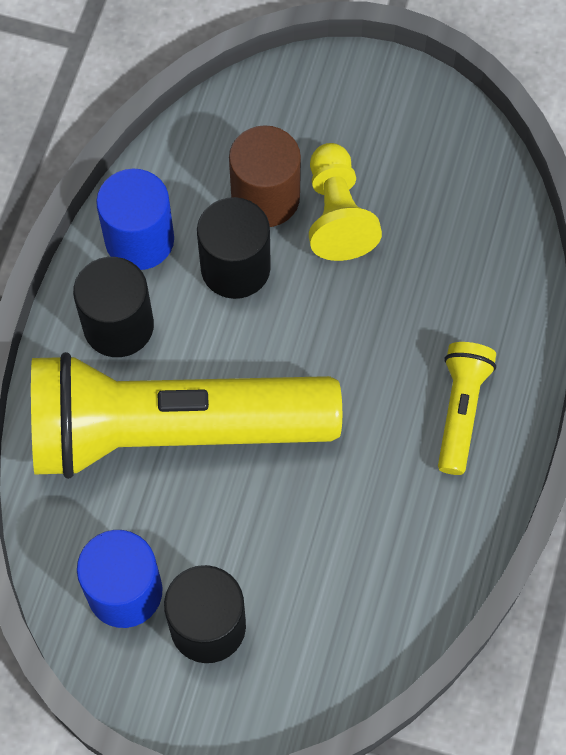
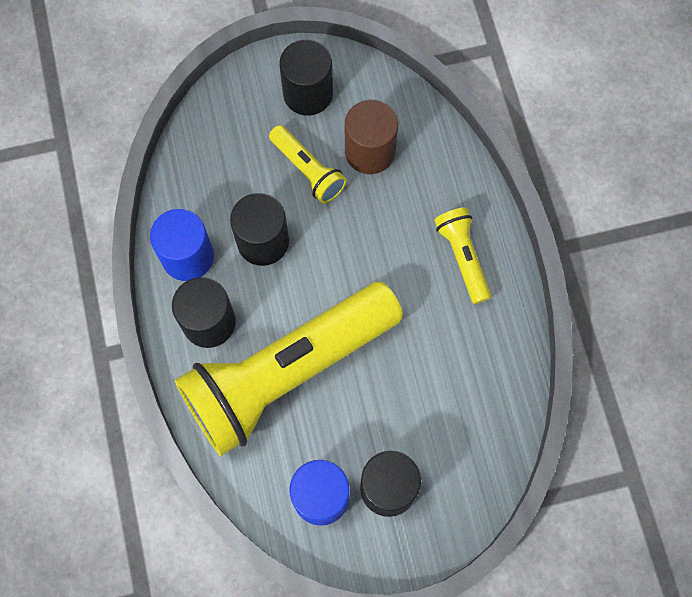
camera: 30 degrees left, 5 degrees up
brown cylinder [229,125,301,227] -> brown cylinder moved to [345,100,398,174]
yellow pawn [309,143,382,261] -> yellow flashlight [269,125,347,204]
none -> black cylinder [279,40,333,116]

